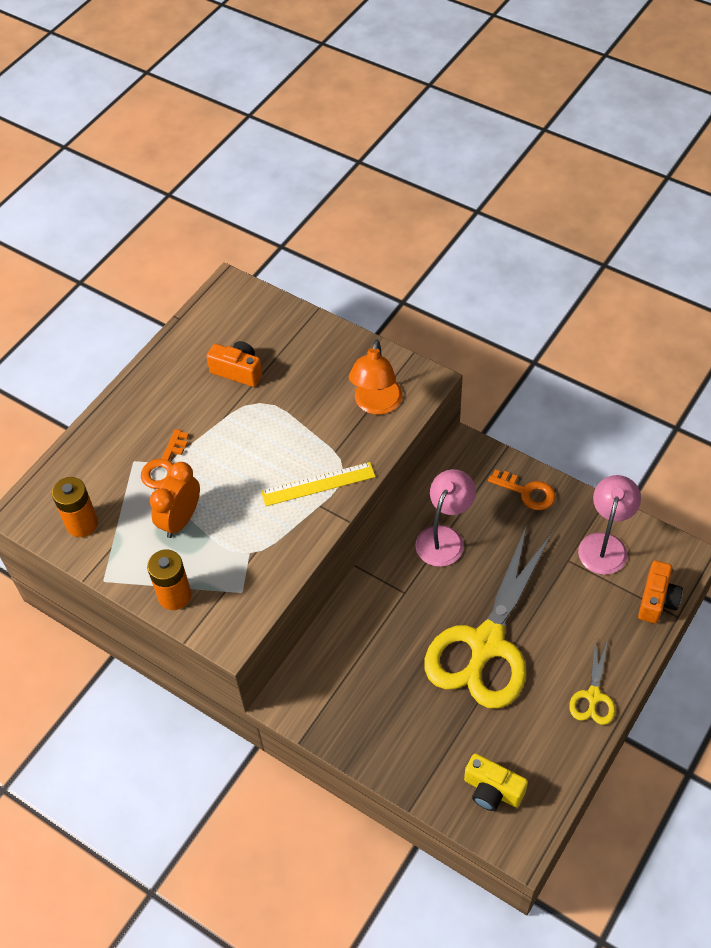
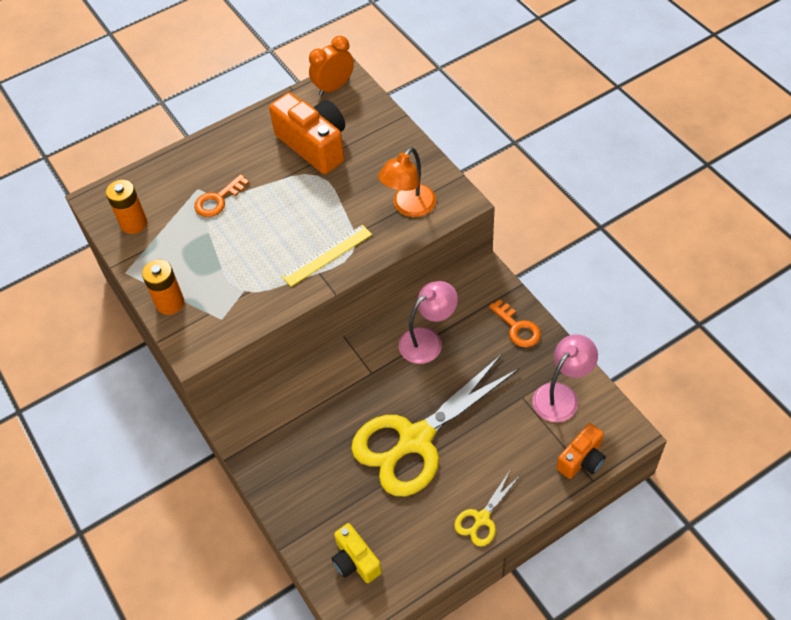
camera: 25 degrees right, 0 degrees up
orange clock [150,462,200,538] -> orange clock moved to [309,36,354,96]
orange camera [206,341,262,387] -> orange camera [269,92,345,174], size x1.76
yellow ruler [261,462,376,506] -> yellow ruler turned 45 degrees counterclockwise [281,225,372,287]

